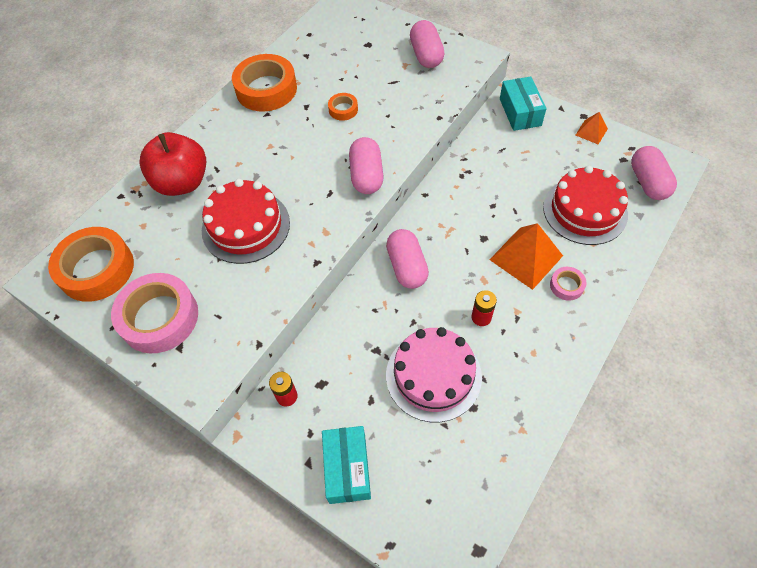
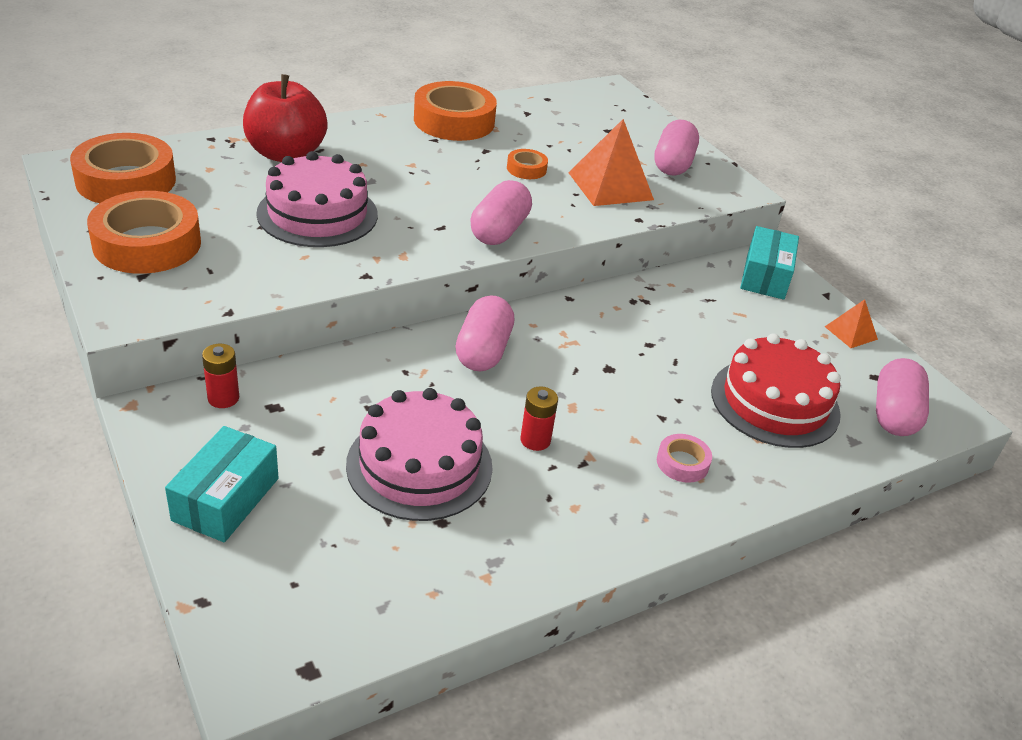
camera: 20 degrees right, 20 degrees down
pink tape [111,273,198,353] -> orange tape [87,191,201,274]
red cake [202,179,290,264] -> pink cake [256,151,378,247]
orange pyramid [489,223,563,290] -> orange pyramid moved to [569,119,654,206]

